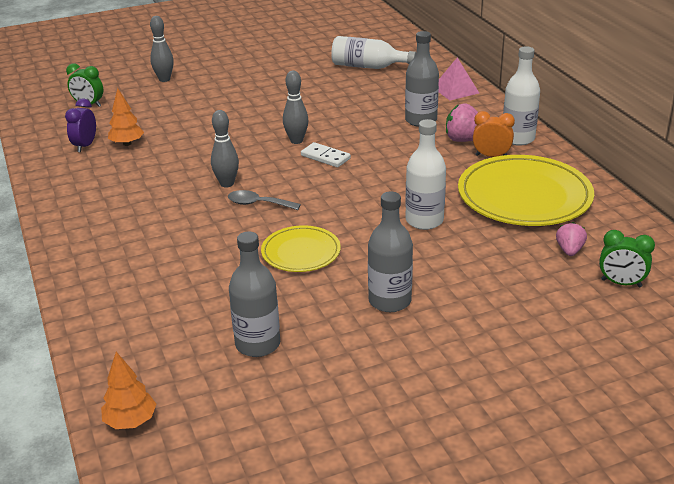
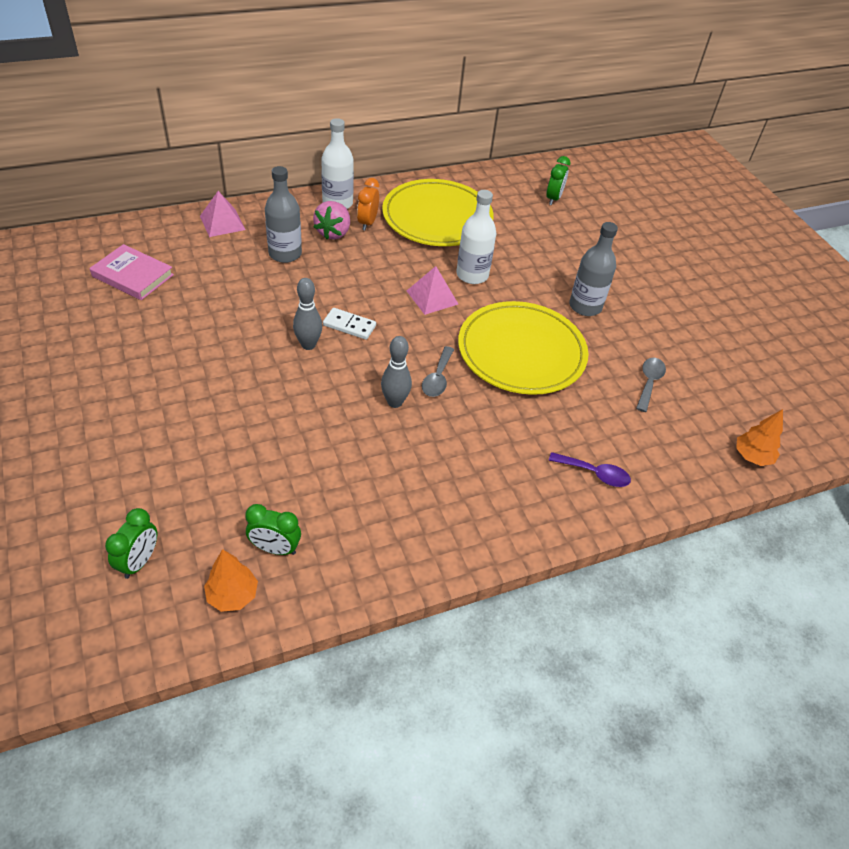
camera: 95 degrees left, 15 degrees up
purple clock [65,98,96,152] -> green clock [245,504,301,555]
orange tree [108,88,144,146] -> orange tree moved to [204,549,258,612]
grey bowling pin [150,16,174,82] -> none
grey bottle [229,231,280,357] -> grey spoon [636,358,666,412]
yellow plate [261,225,341,272] -> yellow plate [458,301,589,395], size x1.81
white domino [301,142,351,168] -> white domino turned 75 degrees clockwise [323,308,376,340]
white bottle [331,36,416,69] -> pink book [90,244,174,300]
pink strawberry [556,222,587,256] -> none
none -> pink pyramid [407,266,458,315]
none -> purple spoon [549,452,631,487]

